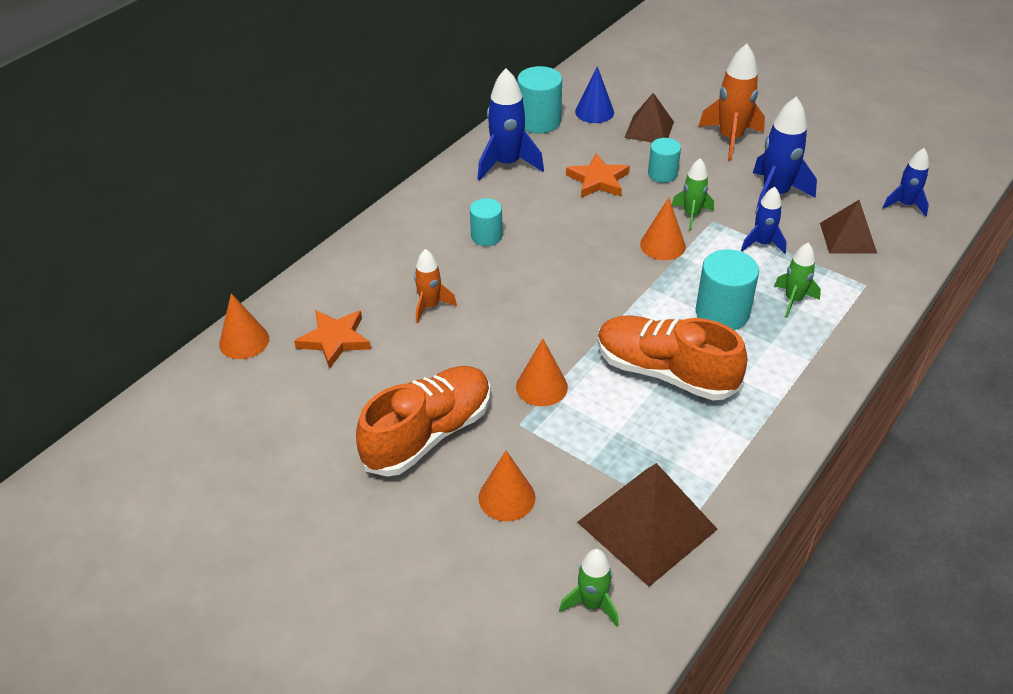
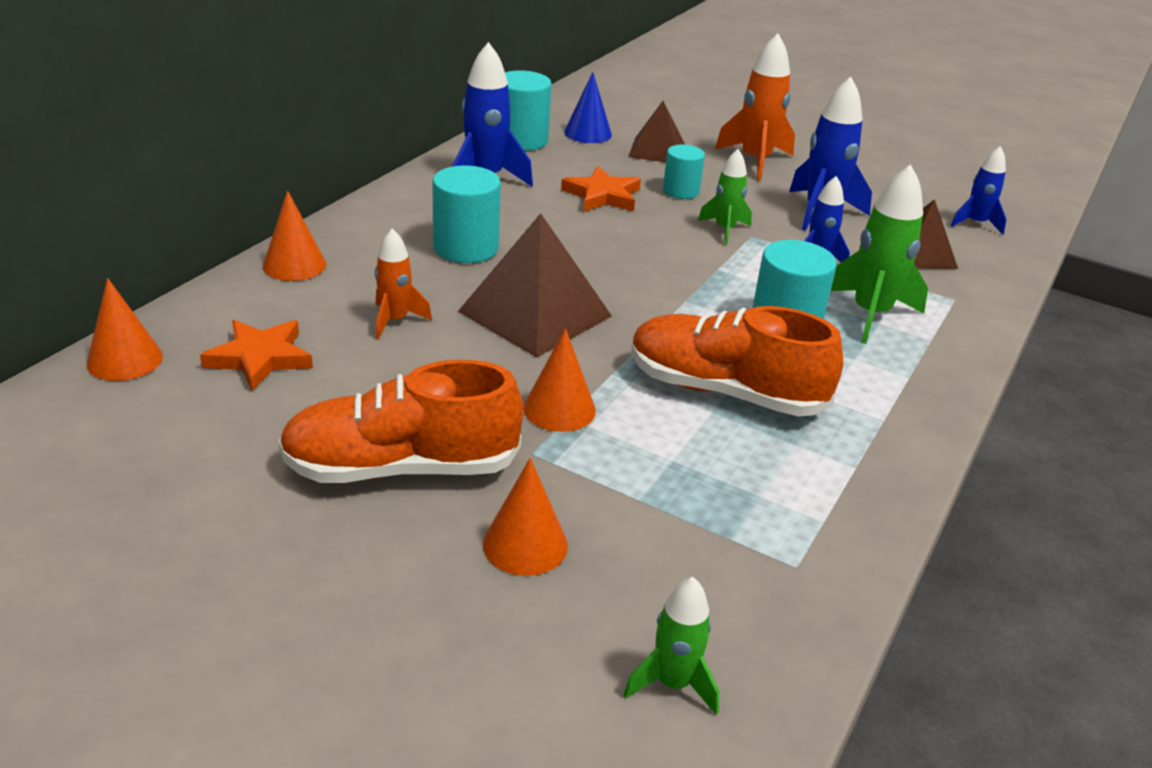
camera: 10 degrees left, 10 degrees down
orange shoe [356,366,490,477] -> orange shoe turned 135 degrees counterclockwise [278,360,523,483]
turquoise cylinder [470,198,502,246] -> turquoise cylinder [432,165,501,263], size x1.57
brown pyramid [577,463,718,587] -> brown pyramid moved to [458,213,612,357]
orange cone [640,198,686,260] -> orange cone moved to [263,191,326,281]
green rocket [774,243,821,317] -> green rocket [831,164,928,344], size x1.67

